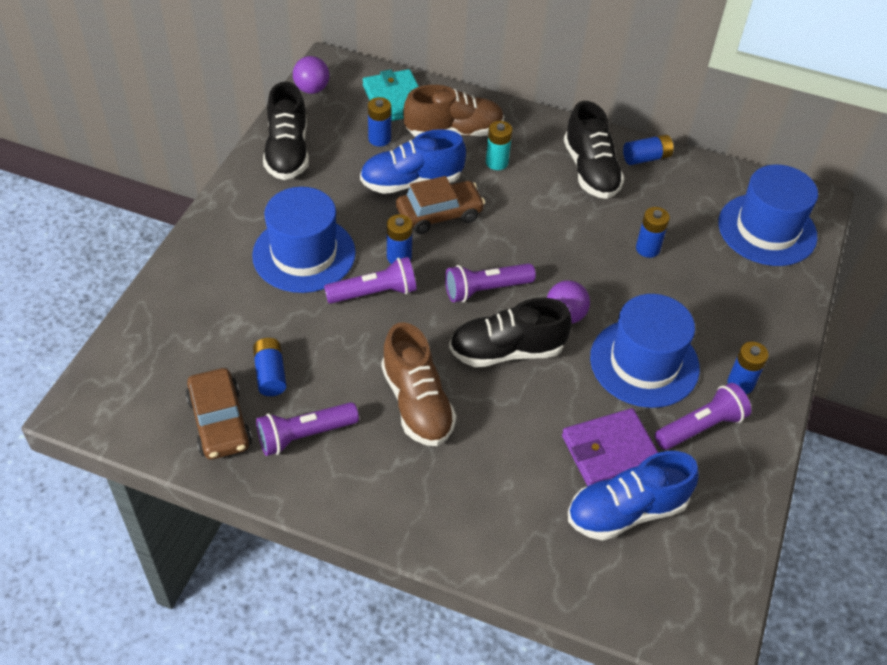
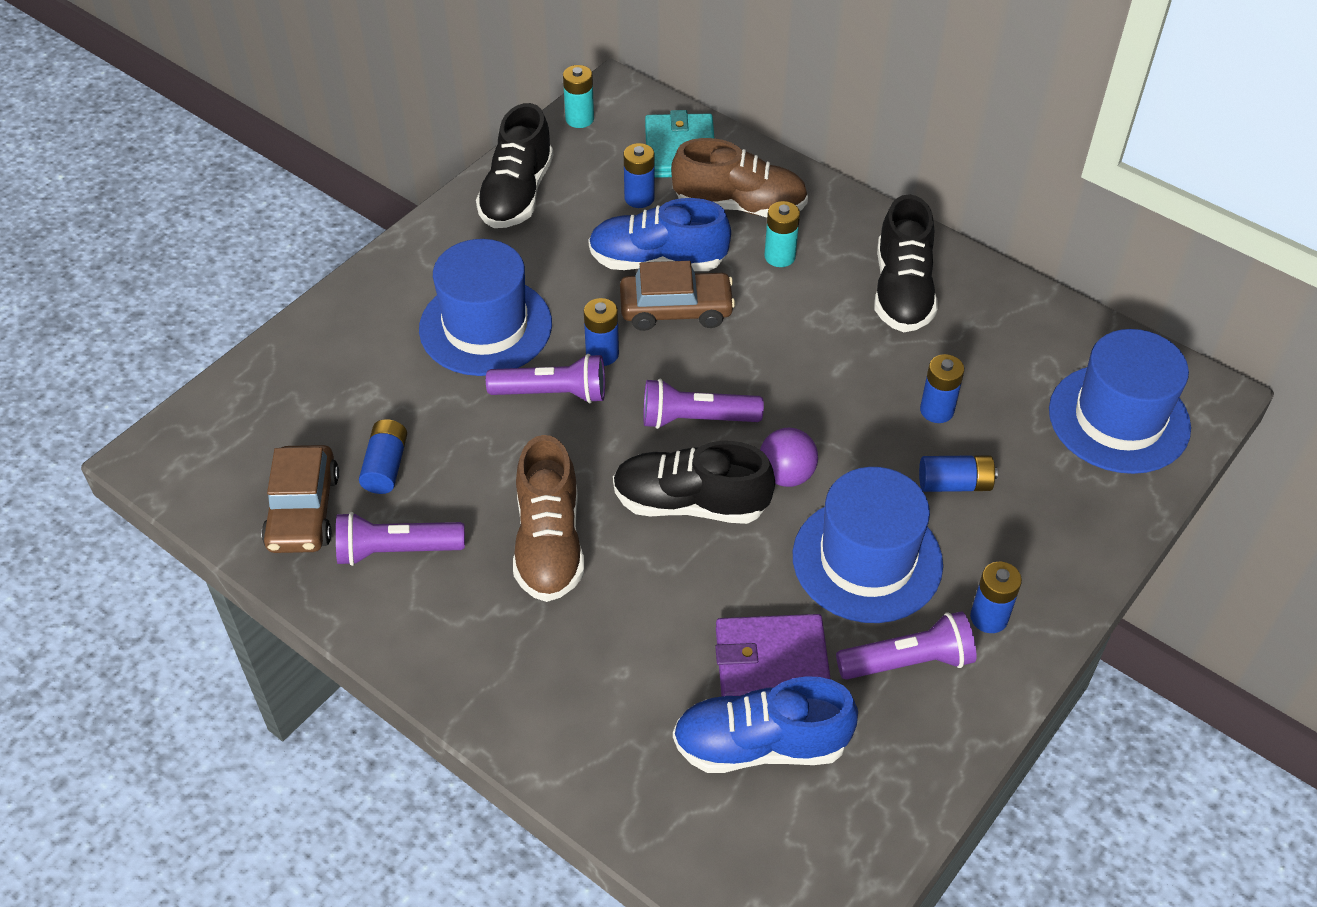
camera: 20 degrees right, 0 degrees up
purple ball [293,56,329,94] -> turquoise battery [563,65,594,128]
blue battery [623,134,674,165] -> blue battery moved to [919,455,998,492]

